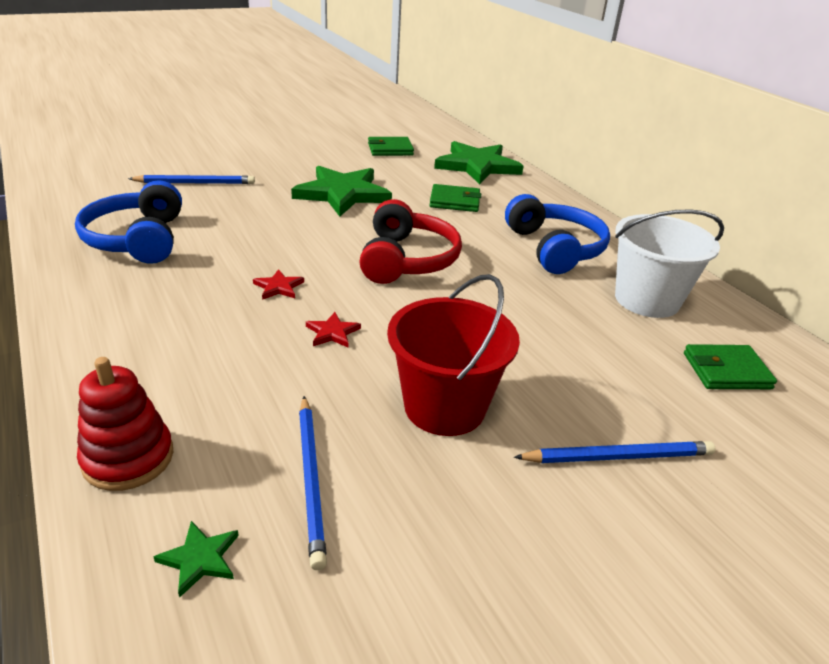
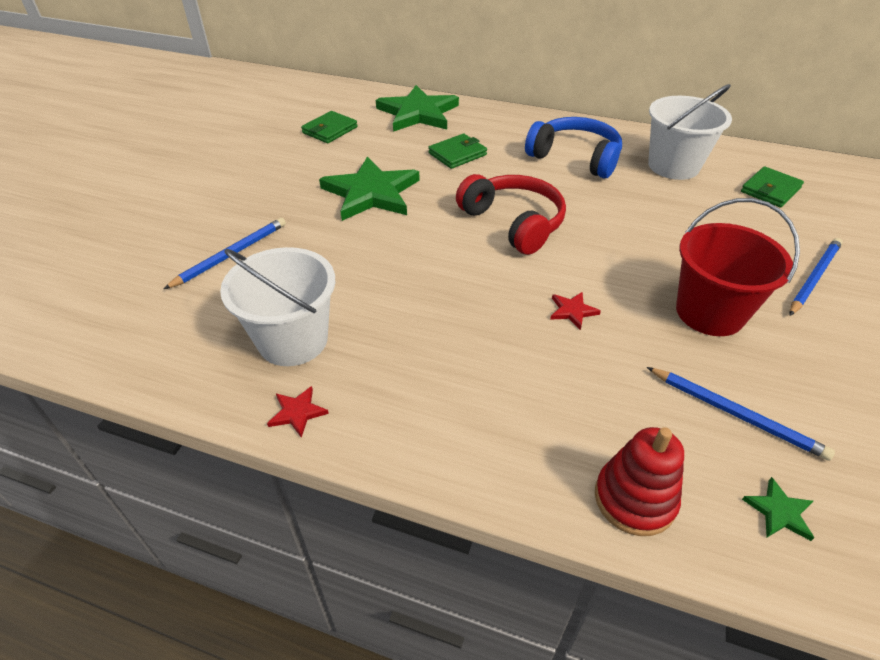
camera: 40 degrees left, 10 degrees up
blue headphones [75,180,182,264] -> white bucket [220,247,335,366]
red star [253,269,304,300] -> red star moved to [267,386,329,438]

